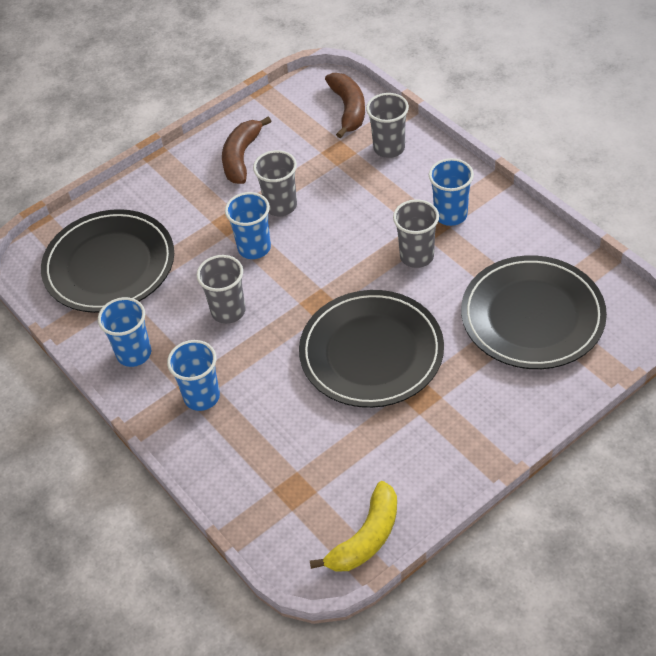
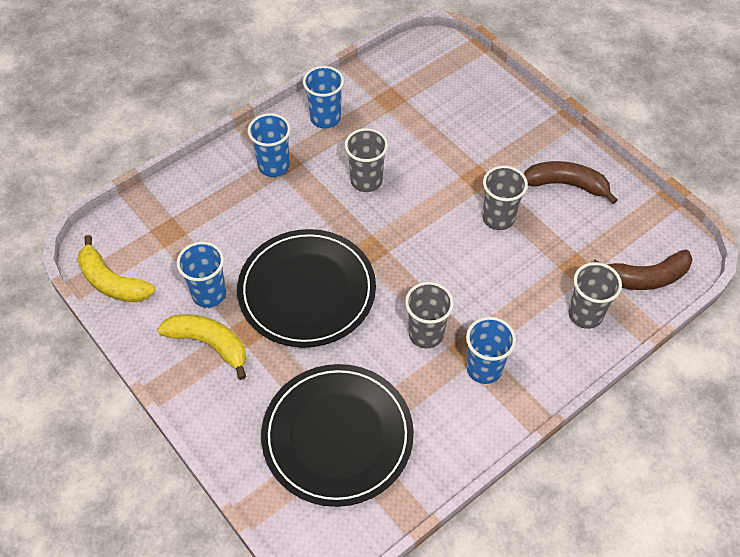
camera: 85 degrees right, 5 degrees up
black plate [41,209,174,313] -> none
blue cup [225,192,271,259] -> blue cup moved to [177,241,226,308]
none -> yellow banana [158,314,246,380]

